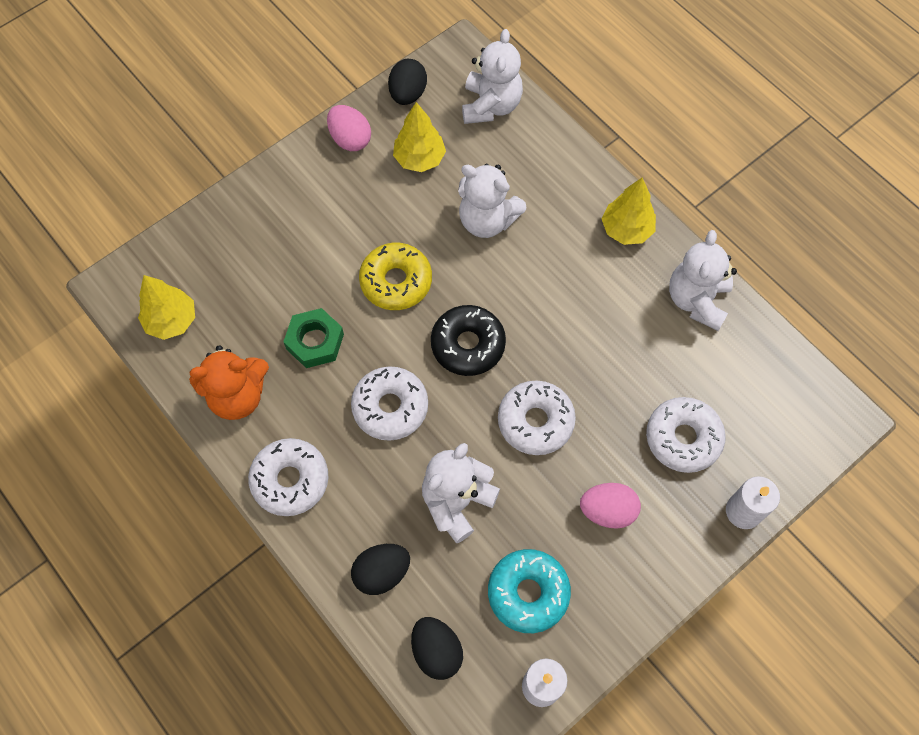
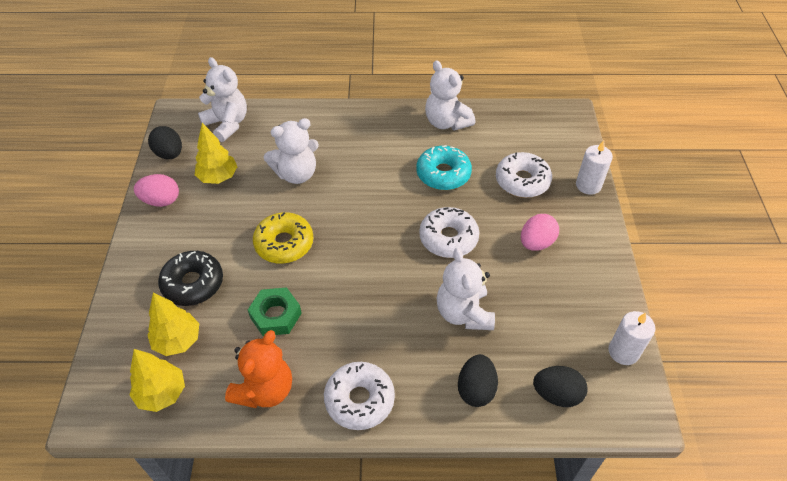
camera: 50 degrees left, 15 degrees down
white donut [351,366,428,441] -> none
black donut [431,305,506,376] -> black donut moved to [158,251,223,306]
turquoise donut [488,549,571,633] -> turquoise donut moved to [416,145,472,190]
yellow tree [602,177,656,245] -> yellow tree moved to [148,293,199,356]

